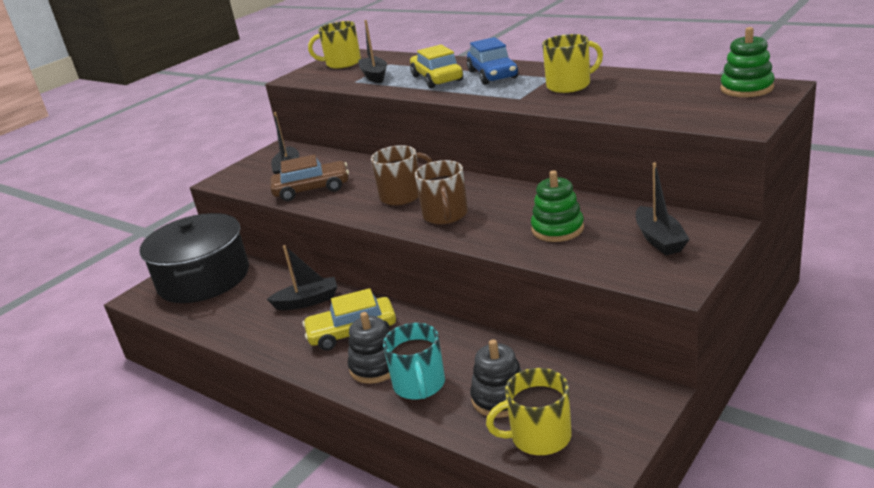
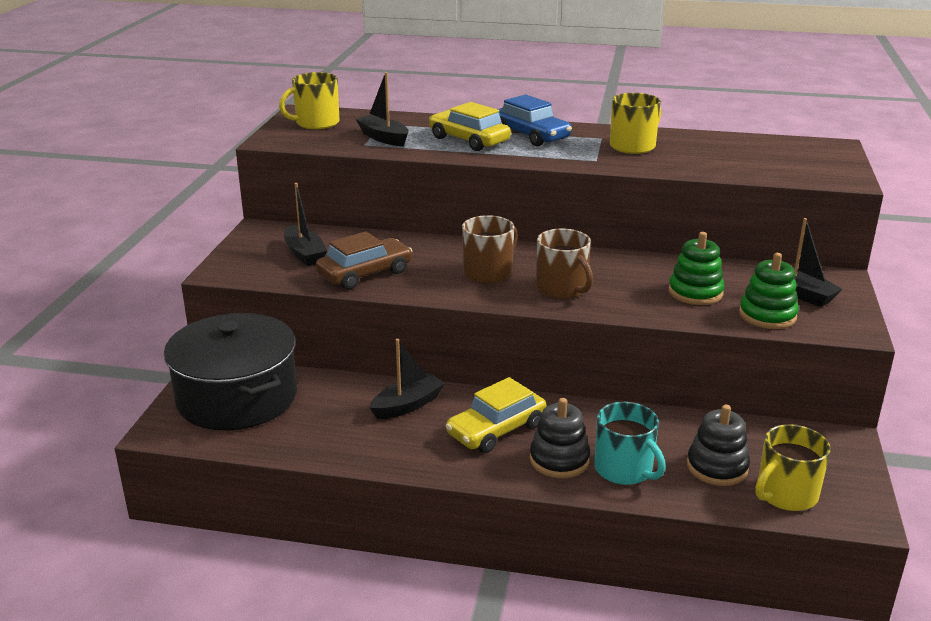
camera: 30 degrees left, 0 degrees up
green stacking toy [720,27,775,97] -> green stacking toy moved to [739,253,799,329]

